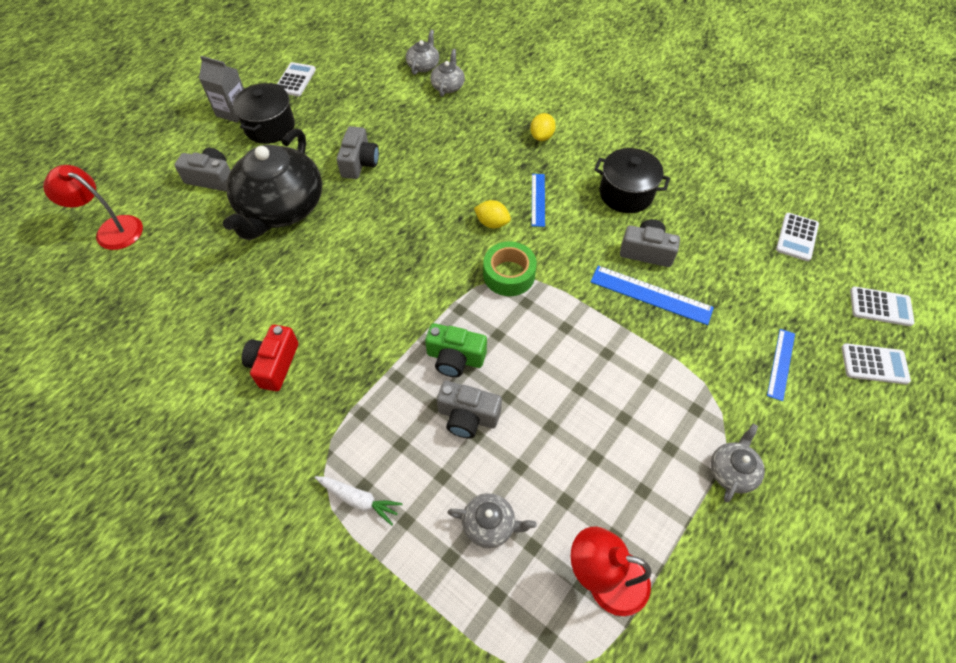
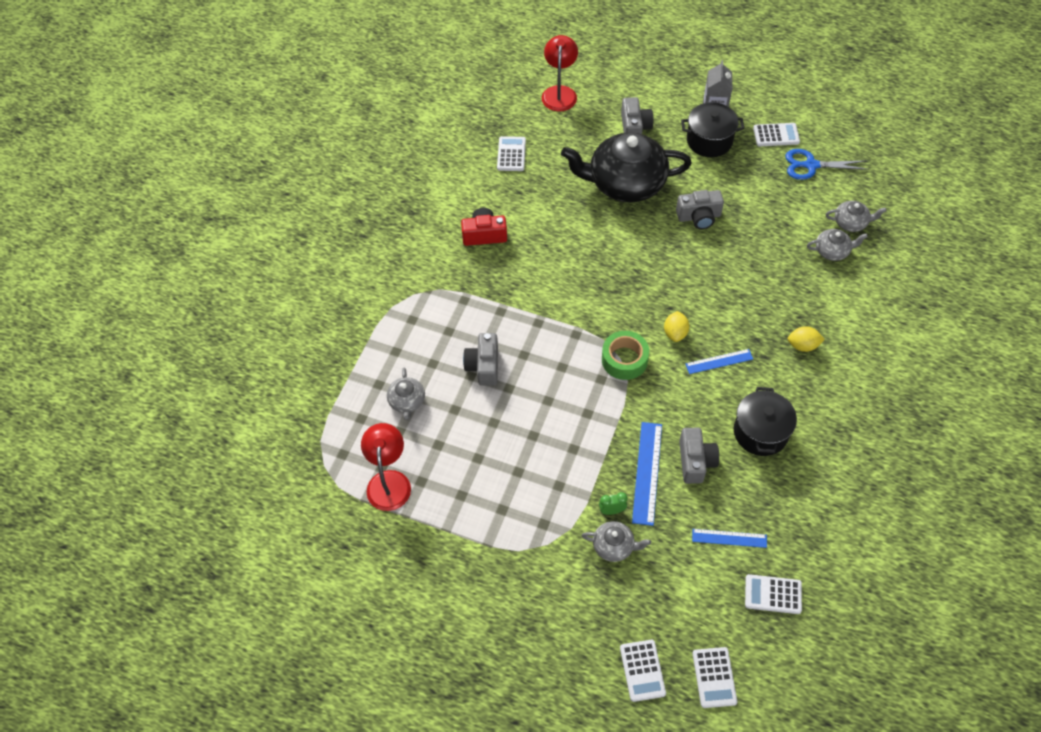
camera: 75 degrees right, 0 degrees up
white carrot [315,476,403,526] -> none
green camera [425,323,487,377] -> none
grey teapot [711,424,765,503] -> grey teapot moved to [582,521,651,562]
blue ruler [767,329,795,401] -> blue ruler moved to [692,529,767,548]
none -> white calculator [497,136,526,171]
none -> green clock [599,492,628,515]
none -> blue scissors [785,149,869,180]

